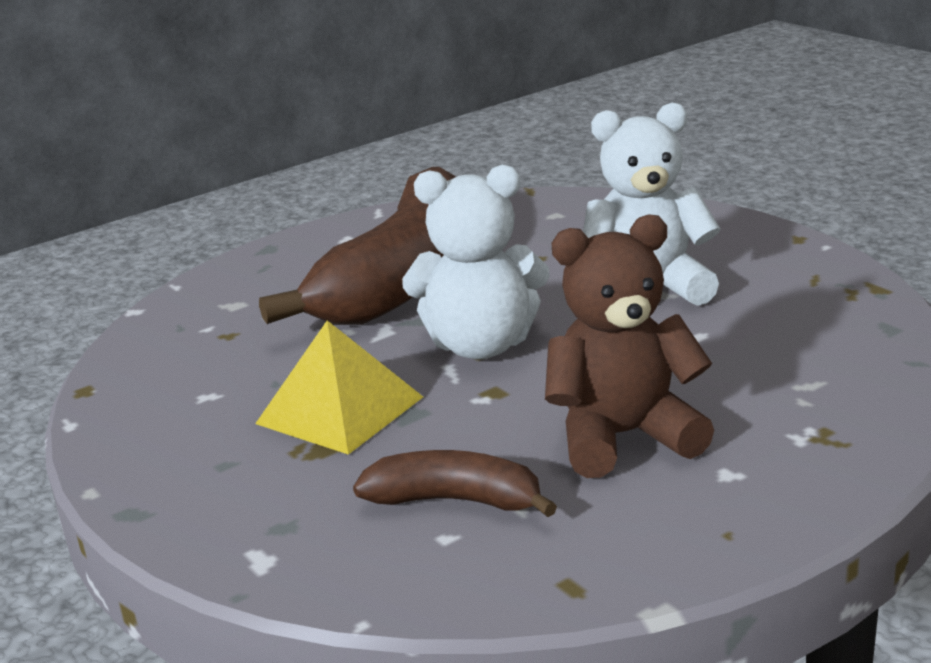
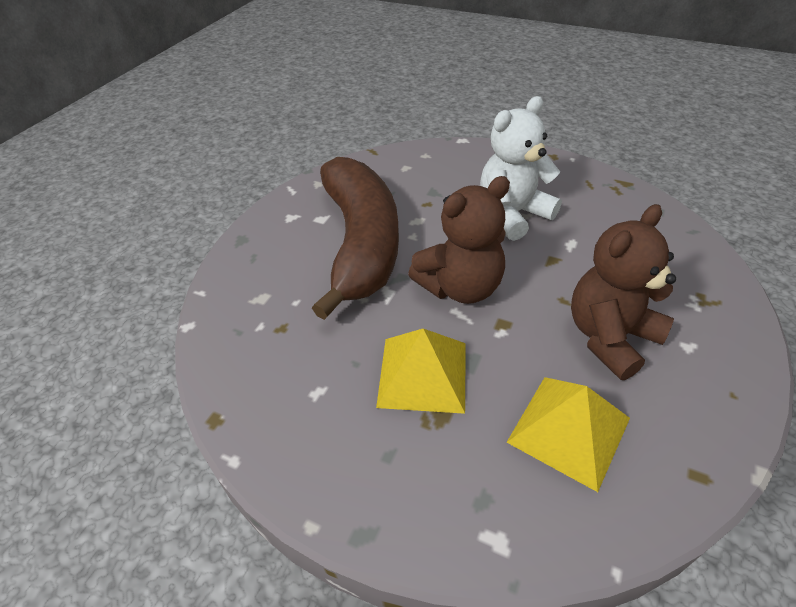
camera: 30 degrees left, 20 degrees up
brown banana [353,450,557,517] -> yellow pyramid [507,377,630,492]
white teddy bear [402,165,550,359] -> brown teddy bear [408,176,510,304]

